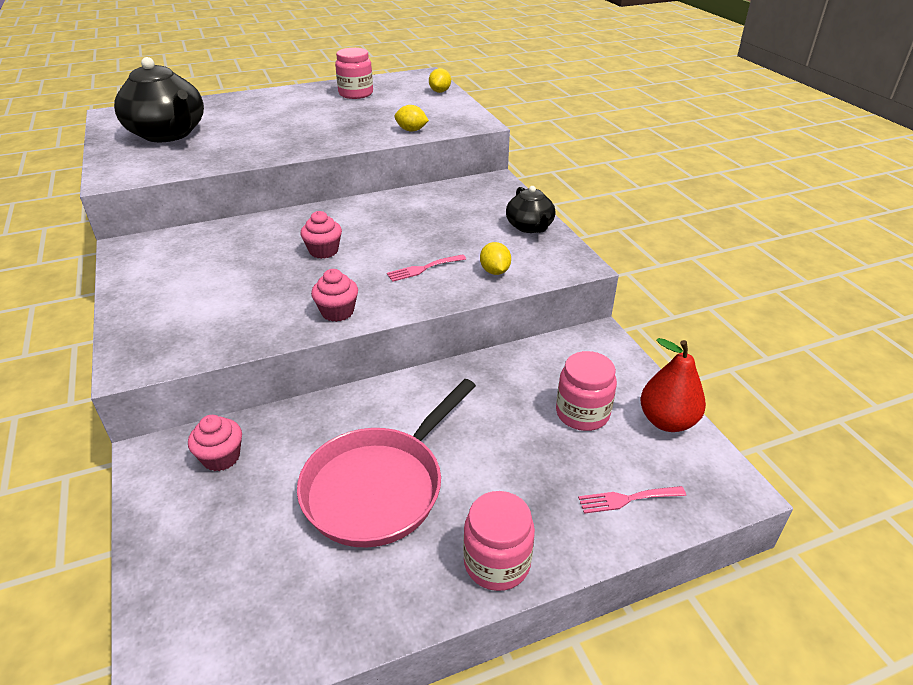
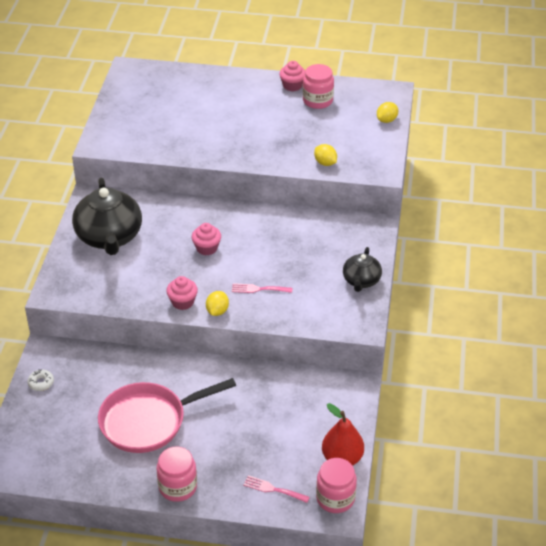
camera: 30 degrees right, 5 degrees up
black teapot [114,57,204,142] -> black teapot moved to [72,178,142,255]
pink cupcake [188,415,242,471] -> pink cupcake moved to [279,61,305,91]
yellow lemon [480,242,511,275] -> yellow lemon moved to [206,291,229,316]
pink jar [556,351,617,431] -> pink jar moved to [316,458,357,513]
none -> white donut [27,369,54,391]

